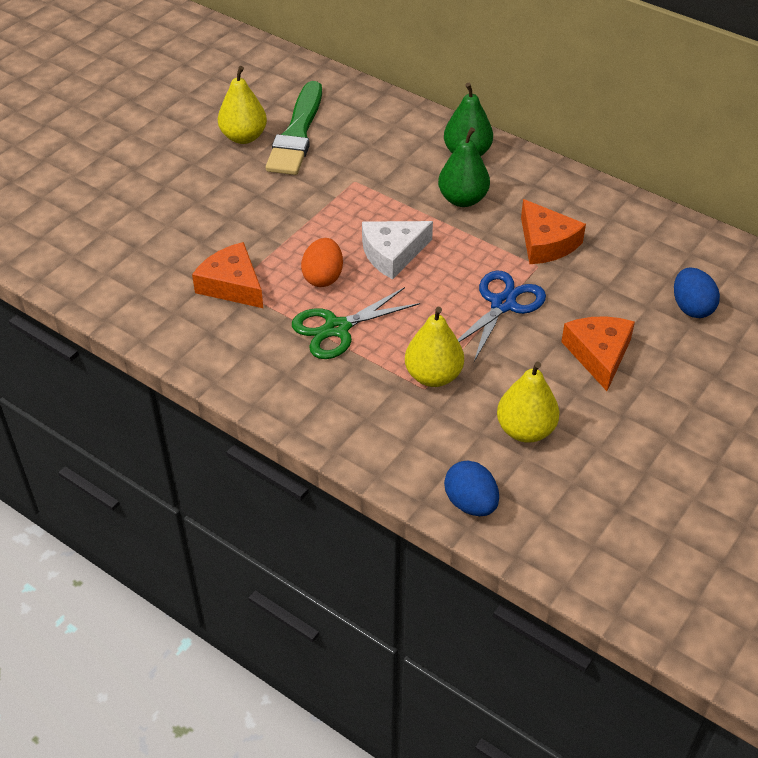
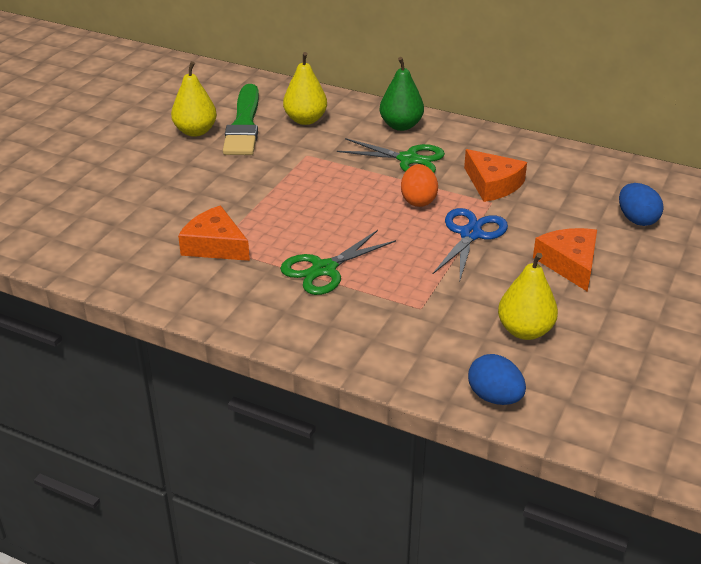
camera: 10 degrees left, 10 degrees down
orange egg [301,238,343,287] -> orange egg moved to [401,164,438,207]
white cheese [362,221,433,279] -> none
yellow pear [405,307,464,387] -> yellow pear moved to [283,52,327,125]
green pear [438,127,490,207] -> green scissors [337,138,445,173]

